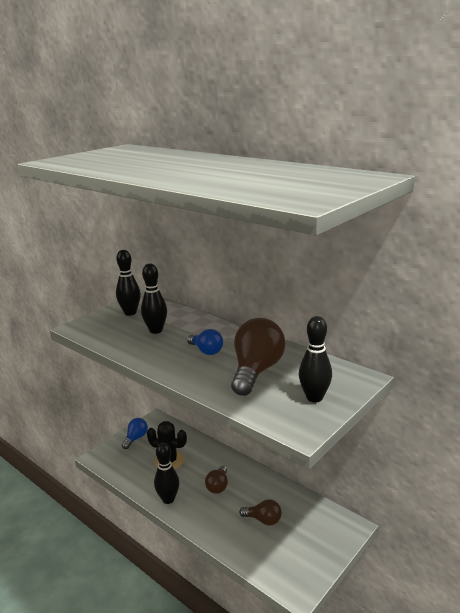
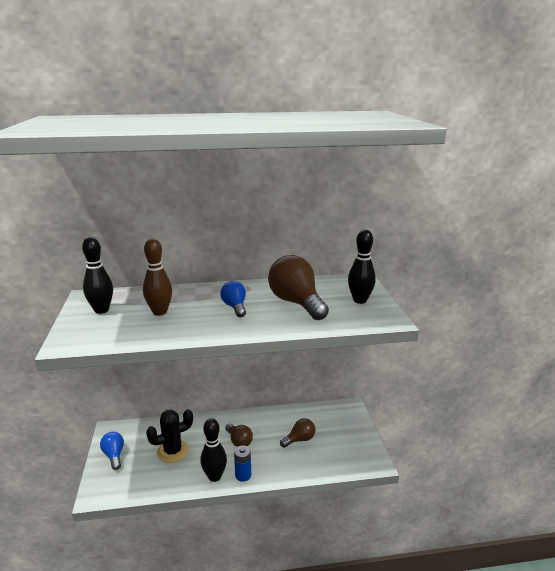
camera: 50 degrees left, 0 degrees up
black bowling pin [141,264,167,334] -> brown bowling pin [143,238,172,316]
blue light bulb [187,329,223,355] -> blue light bulb turned 105 degrees counterclockwise [220,281,246,317]
none -> blue battery [234,445,251,482]

